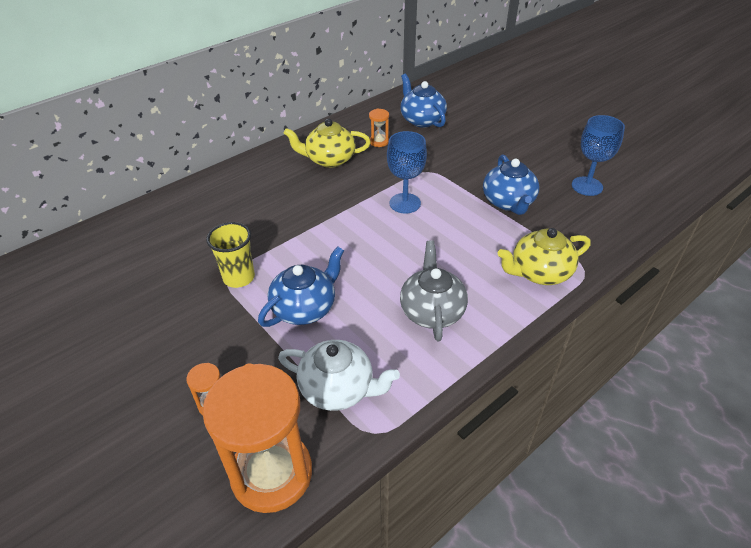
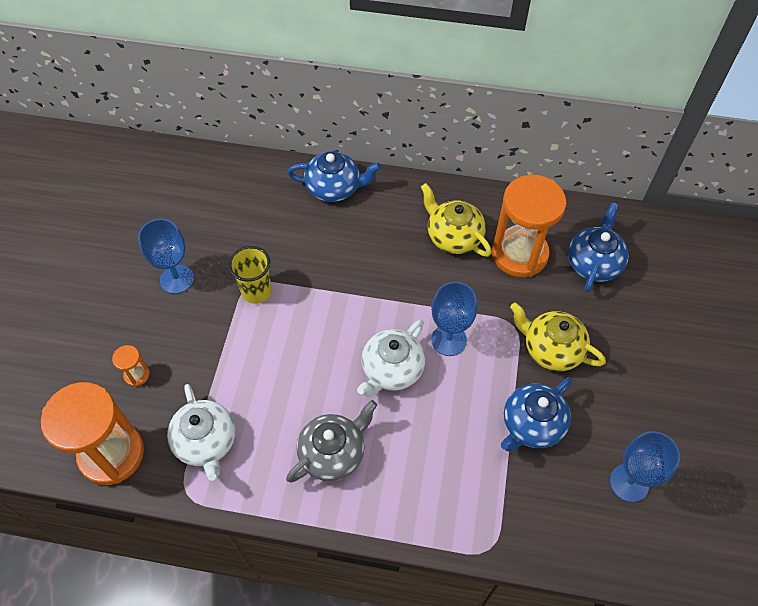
camera: 50 degrees right, 15 degrees up
blue teapot [258,246,344,327] -> blue teapot moved to [287,151,381,202]
orange hourglass [369,109,389,147] -> orange hourglass [492,175,566,277], size x2.40
yellow teapot [498,228,590,285] -> yellow teapot moved to [510,303,606,371]
none -> blue goblet [138,219,194,294]
none -> white teapot [357,320,425,397]

